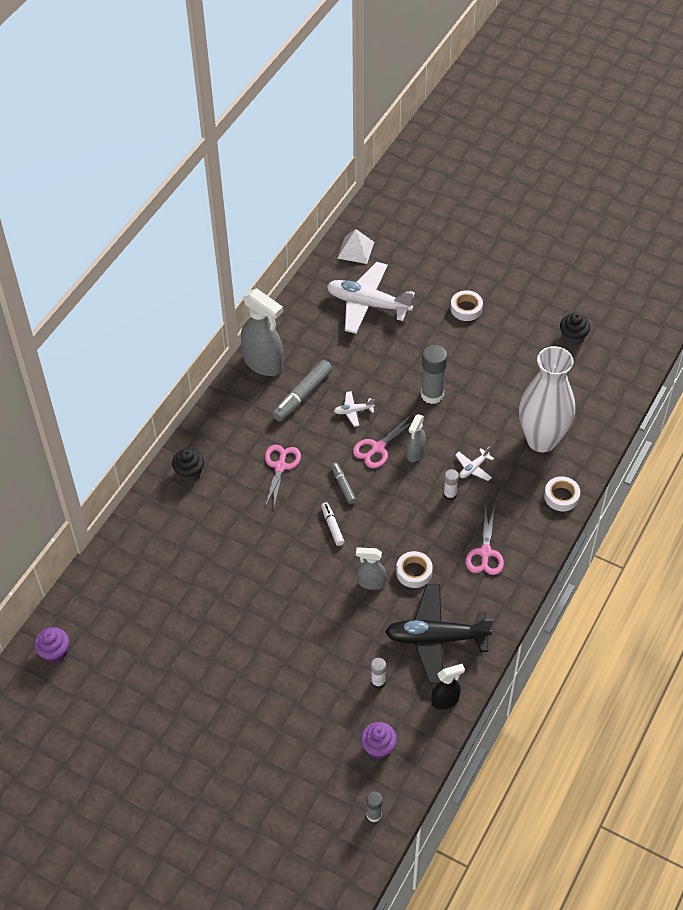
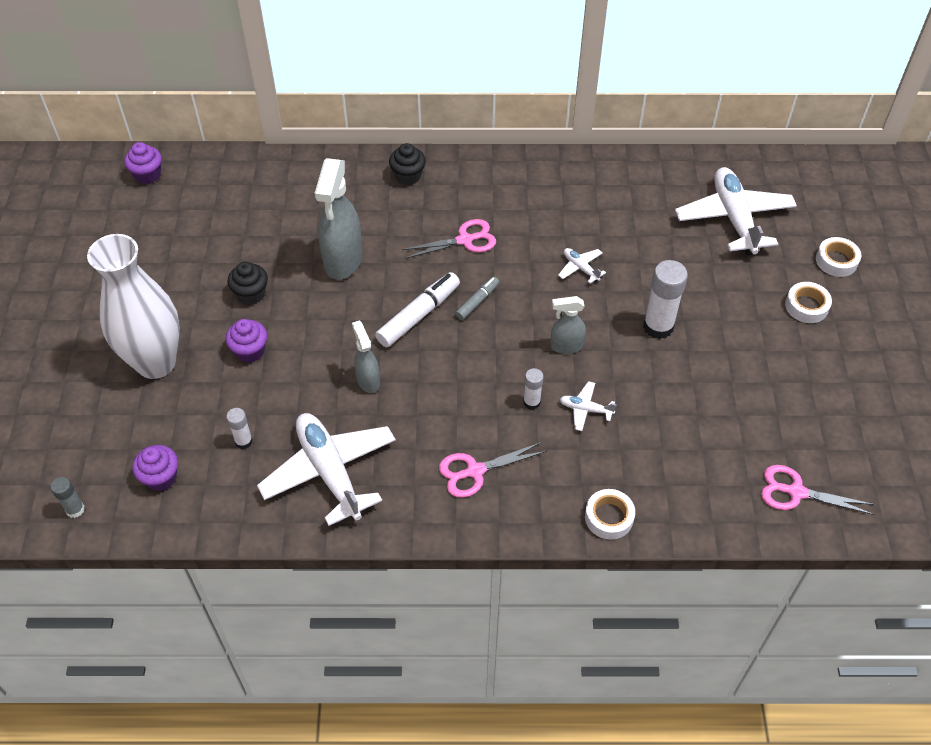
camera: 60 degrees right, 0 degrees up
grey spray bottle [241,288,283,376] -> grey spray bottle moved to [315,158,362,280]
grey marker [272,360,332,422] -> none
white marker [321,502,345,546] -> white marker [375,272,460,347], size x1.76
white pyramid [337,229,374,264] -> none
pink scissors [353,414,412,468] -> pink scissors moved to [761,465,875,515]
black plane [385,584,493,684] -> white plane [257,413,396,526]
white tape [396,551,433,588] -> white tape moved to [816,237,861,277]
grey glue stick [421,345,447,404] -> white glue stick [643,260,688,339]
black spray bottle [432,664,465,710] -> none
white vase [519,346,575,452] -> white vase moved to [87,234,180,379]
black cupcake [560,313,590,345] -> black cupcake moved to [227,262,268,305]
none -> purple cupcake [225,319,267,363]

